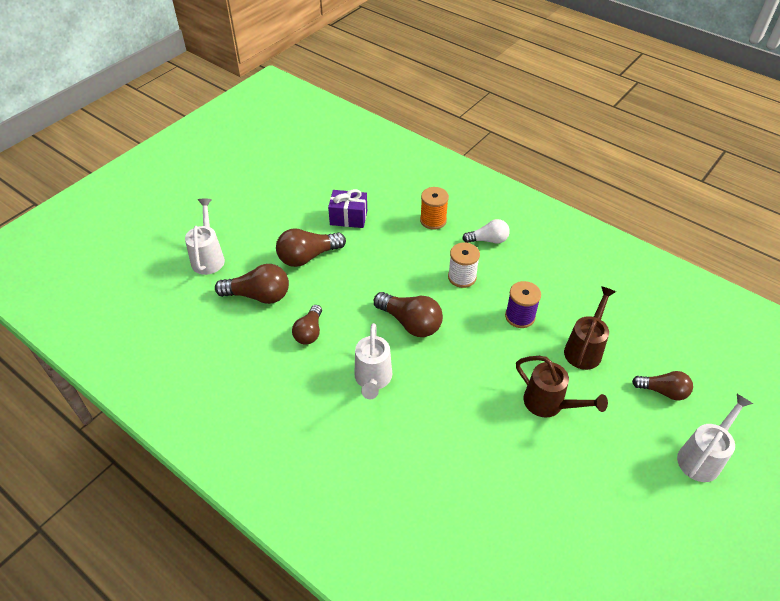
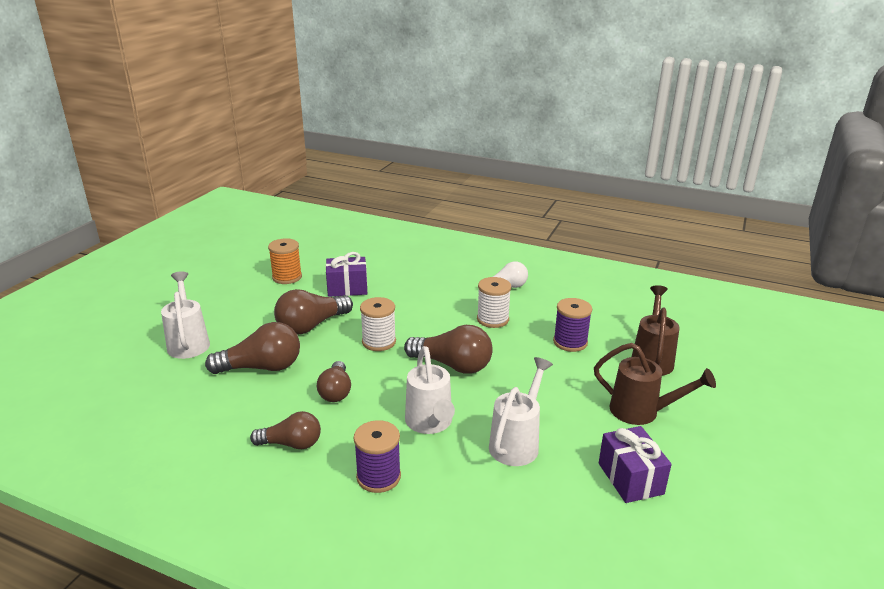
camera: 15 degrees left, 20 degrees down
orange spool [420,187,449,230] -> orange spool moved to [268,238,302,284]
brown light bulb [632,371,693,400] -> brown light bulb moved to [250,411,321,449]
white watering can [677,394,753,482] -> white watering can moved to [489,357,553,466]
none -> purple spool [354,420,401,493]
none -> white spool [360,297,396,351]
none -> purple gift [599,426,672,503]

